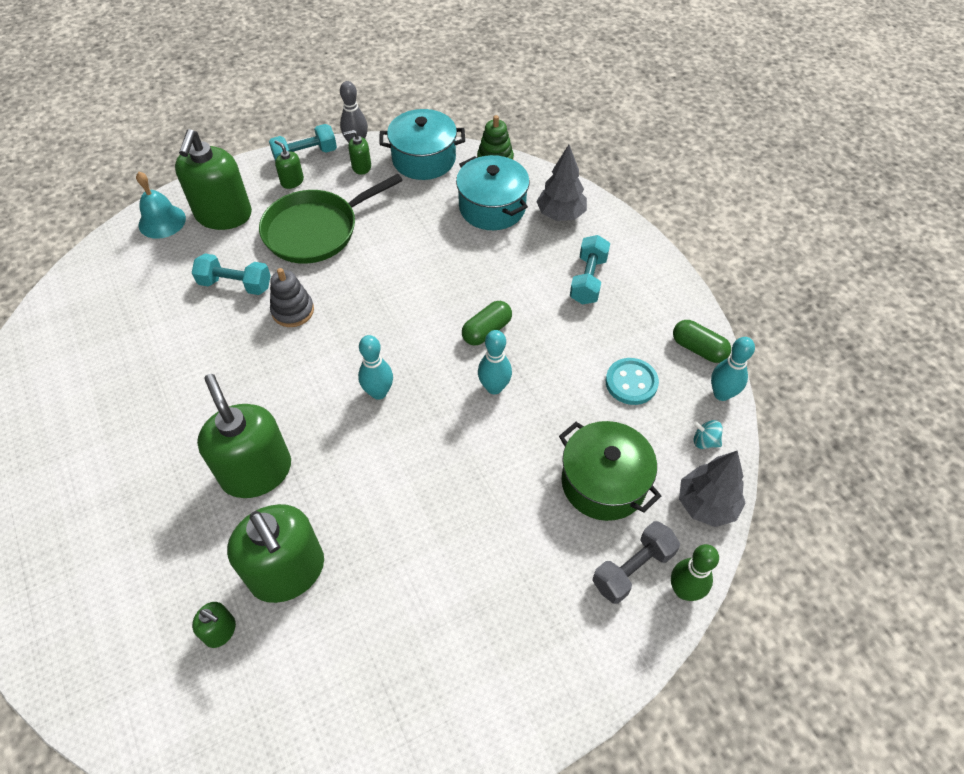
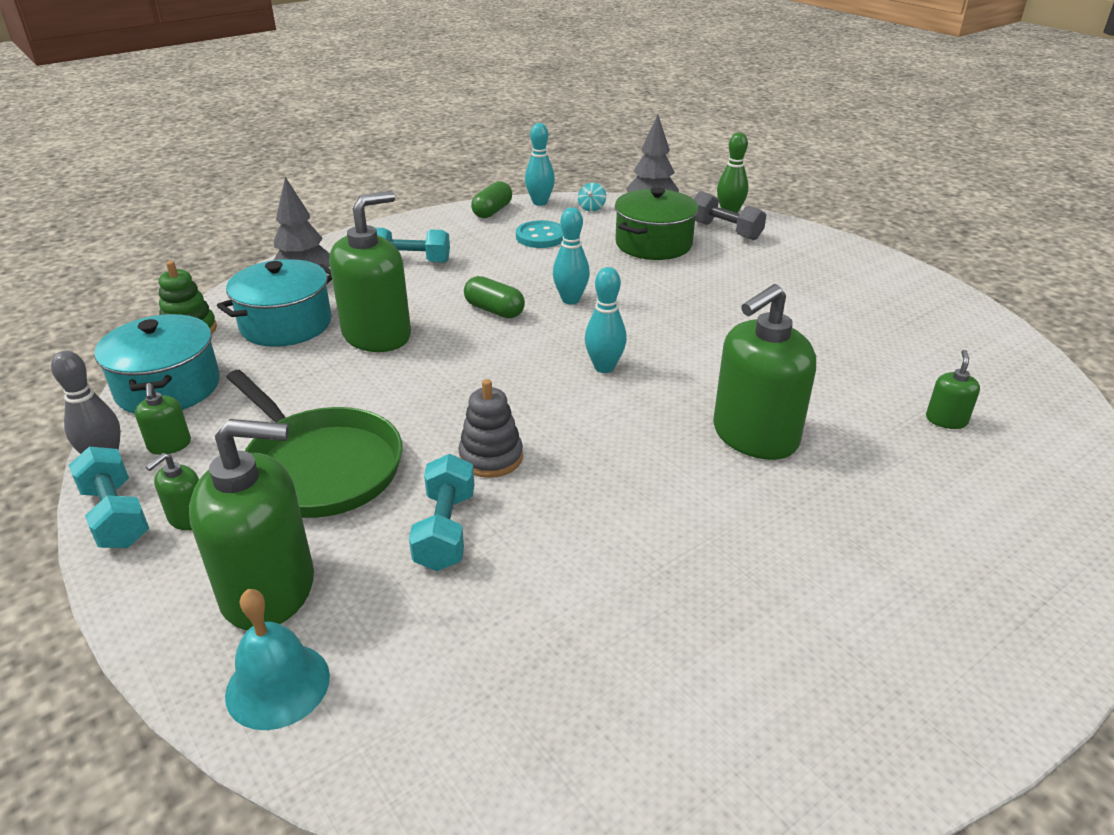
camera: 100 degrees left, 20 degrees down
green soap dispenser [227,504,324,603] -> green soap dispenser moved to [329,191,411,352]

